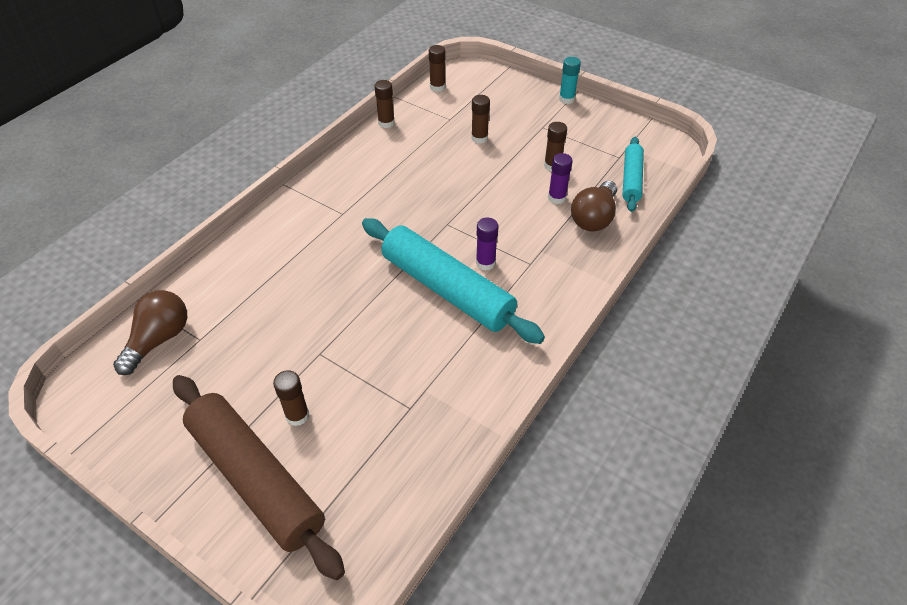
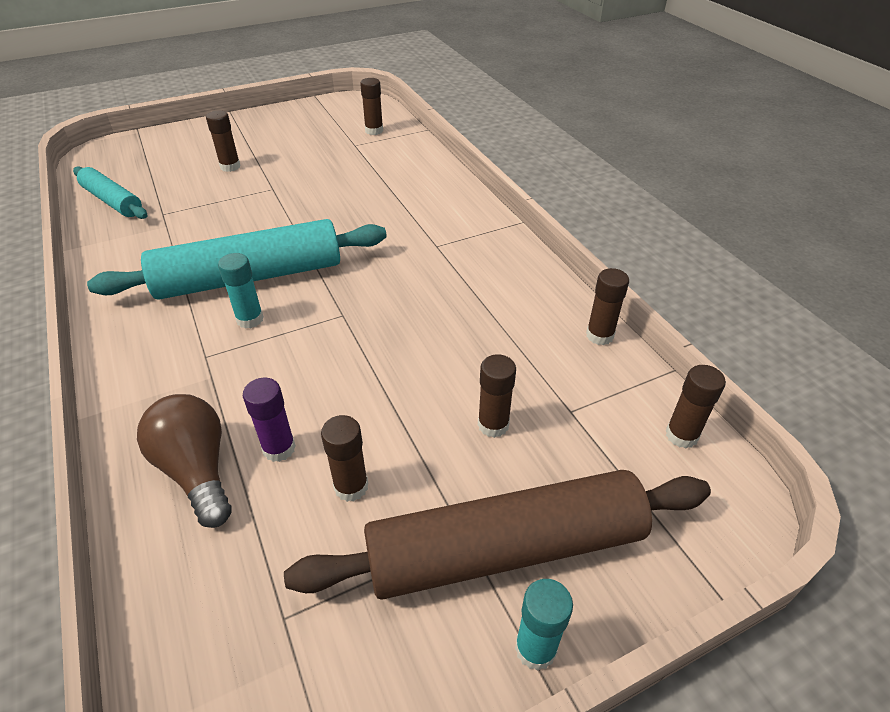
camera: 120 degrees right, 5 degrees down
brown light bulb [113,290,187,375] -> brown glue stick [360,78,383,135]
brown rolling pin [173,375,345,580] -> brown rolling pin moved to [284,470,711,600]
purple glue stick [476,218,498,270] -> turquoise glue stick [218,253,264,329]
turquoise rolling pin [622,137,644,212] -> turquoise rolling pin moved to [73,166,147,219]

